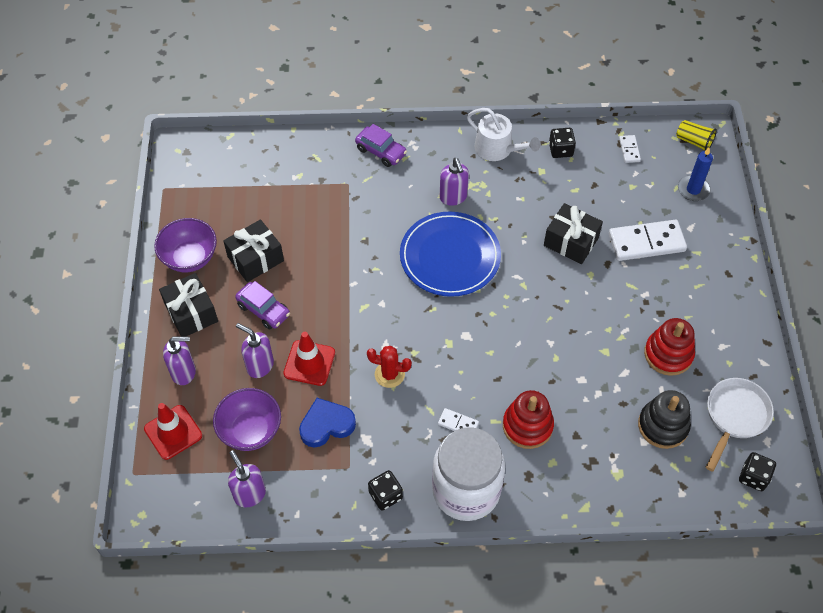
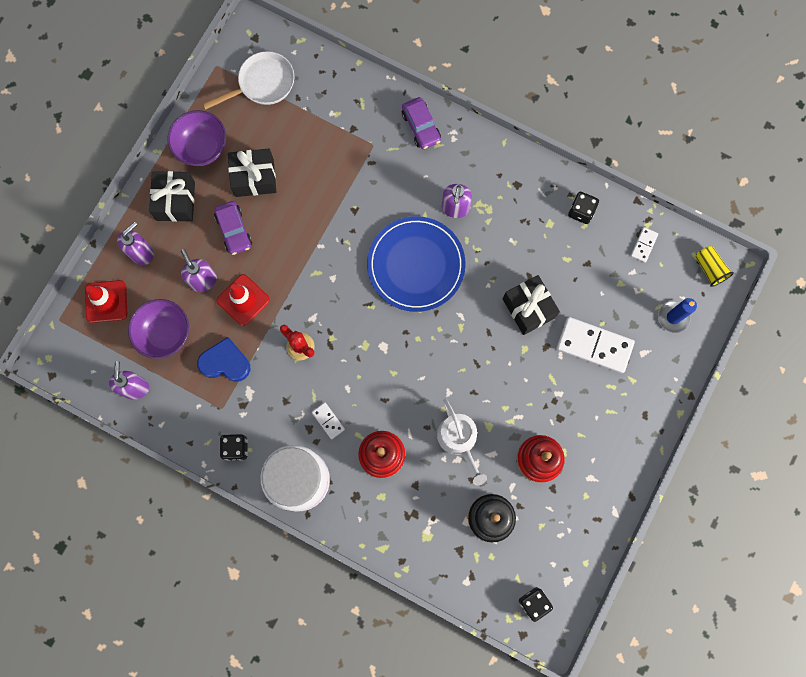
camera: 30 degrees right, 20 degrees up
purple soap dispenser [163,336,196,385] -> purple soap dispenser turned 75 degrees counterclockwise [117,222,154,265]
white watering can [467,108,540,161] -> white watering can moved to [437,399,487,486]
white pan [706,378,774,472] -> white pan moved to [203,51,294,110]

